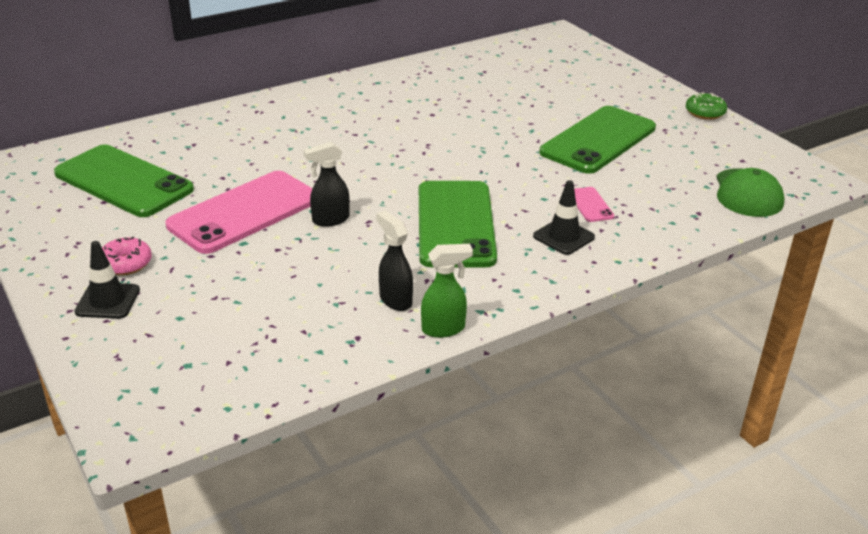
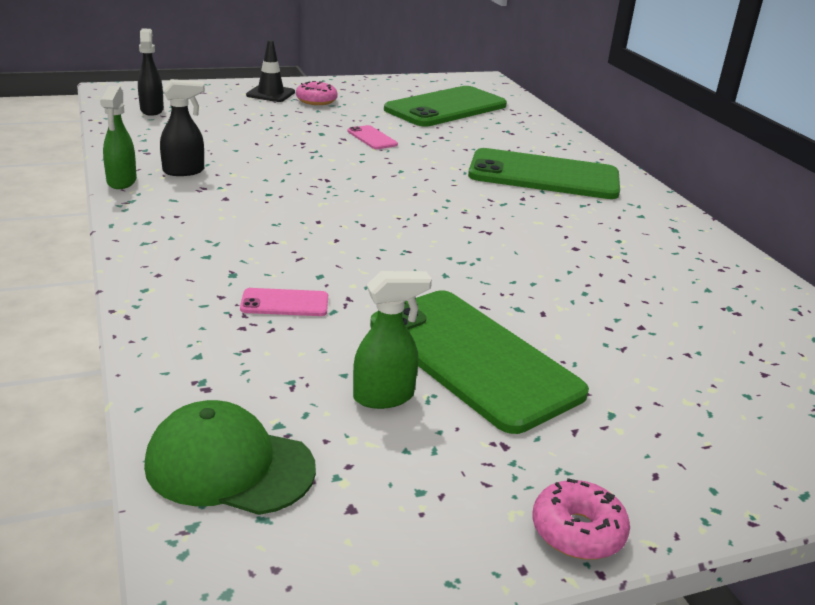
camera: 100 degrees right, 5 degrees down
pink phone [165,171,312,254] -> pink phone [347,125,398,149], size x0.41
black spray bottle [303,142,350,227] -> black spray bottle moved to [138,29,164,116]
green phone [419,181,497,267] -> green phone moved to [468,148,620,199]
black traffic cone [533,180,595,255] -> none
green donut [686,92,727,120] -> pink donut [533,478,630,560]
none -> green spray bottle [353,271,432,409]

